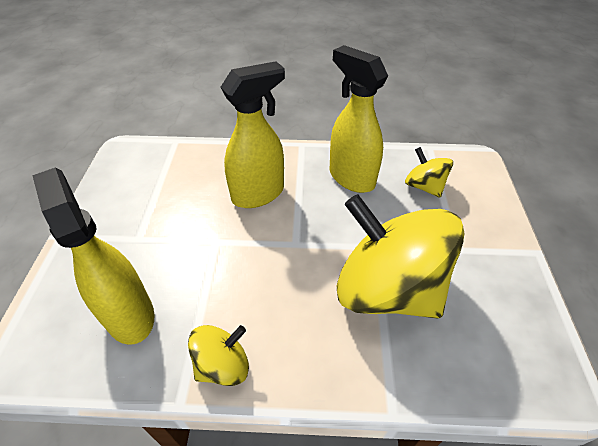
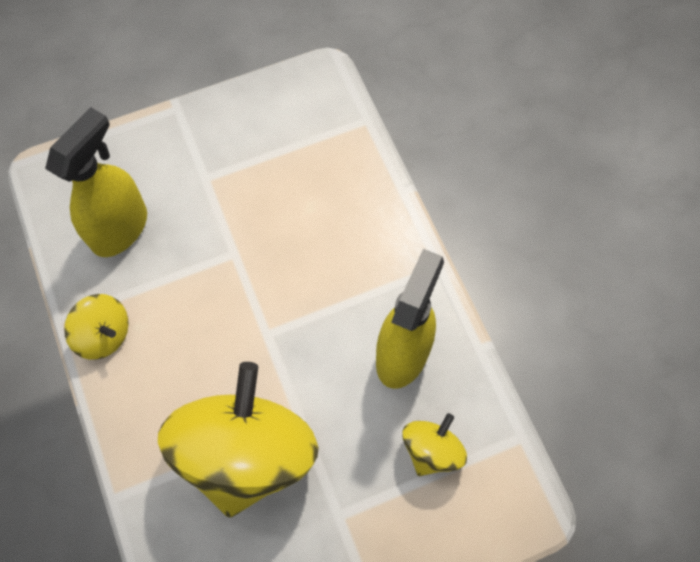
camera: 65 degrees right, 20 degrees up
yellow spray bottle [220,61,285,208] -> none

